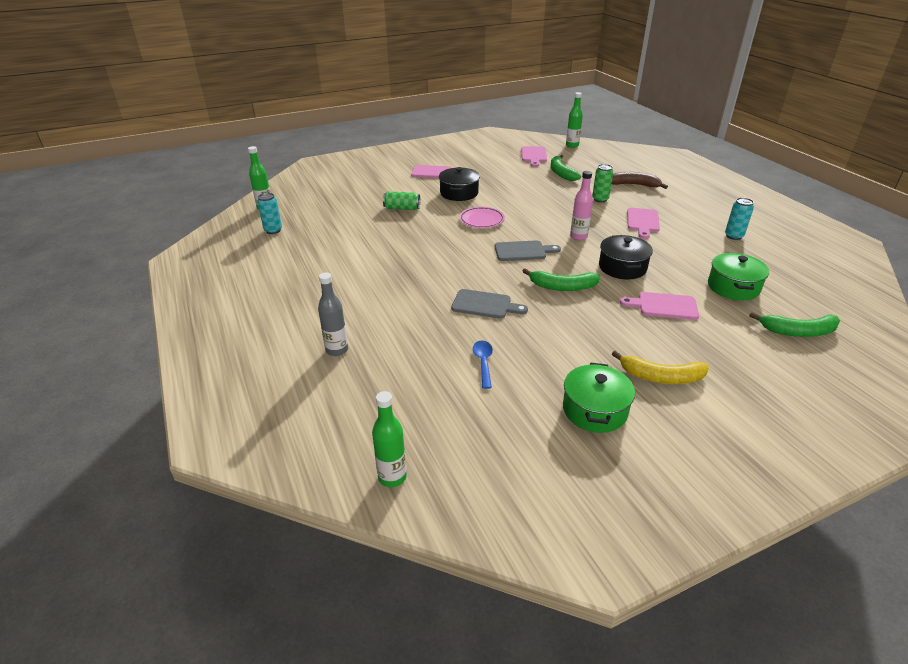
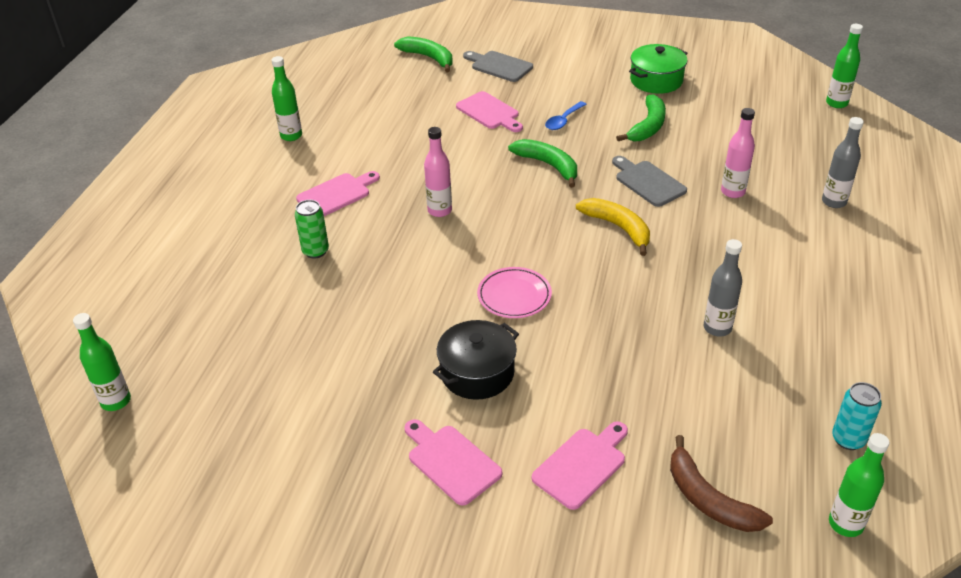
camera: 140 degrees left, 5 degrees up
green can [383,191,420,210] -> none
blue spoon [473,340,493,389] -> blue spoon moved to [545,101,587,130]
grey cutting board [495,240,561,261] -> grey cutting board moved to [463,51,533,82]
pink cutting board [521,146,547,167] -> pink cutting board moved to [532,421,628,510]
green banana [551,155,581,181] -> green banana moved to [616,94,666,141]
black pot [599,235,653,279] -> none
brown banana [612,172,668,189] -> brown banana moved to [670,435,773,532]
yellow banana [612,351,709,384] -> yellow banana moved to [576,198,650,256]
green pot [708,253,769,300] -> none
turquoise can [725,198,754,240] -> green bottle [271,56,302,141]
none -> grey bottle [704,239,742,337]
none -> pink bottle [721,108,755,198]

